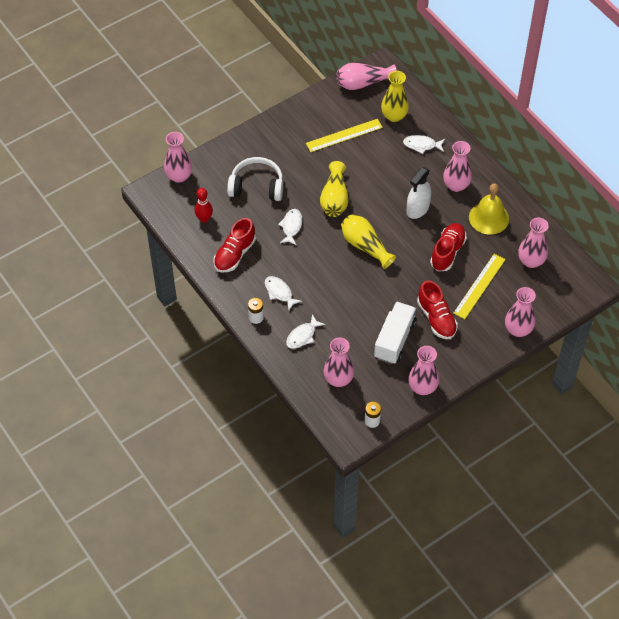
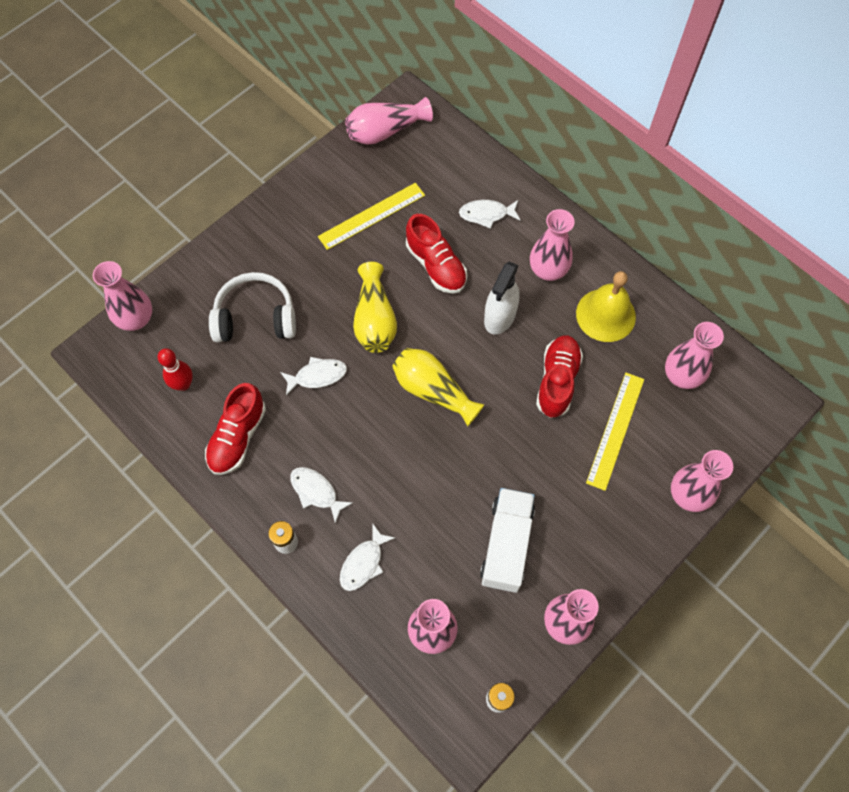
camera: 10 degrees left, 10 degrees up
white fish [278,209,302,245] -> white fish turned 75 degrees clockwise [280,357,347,395]
yellow vase [381,71,409,122] -> none
red shoe [417,280,458,339] -> red shoe moved to [406,214,467,294]

